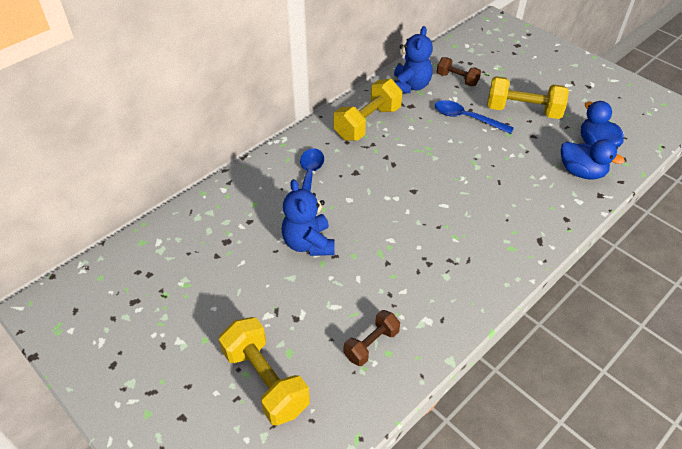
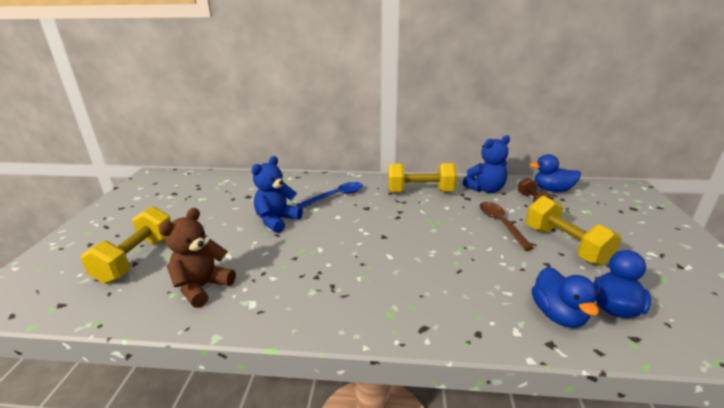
camera: 50 degrees right, 20 degrees down
brown dumbbell [344,310,400,366] -> brown teddy bear [159,208,236,308]
blue spoon [435,100,514,134] -> brown spoon [480,202,534,251]
none -> blue duck [529,154,581,192]

